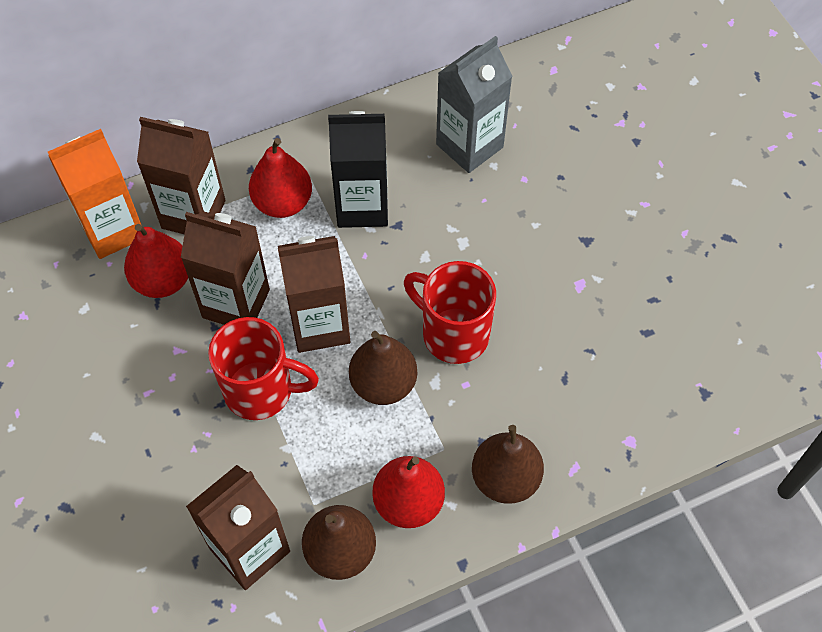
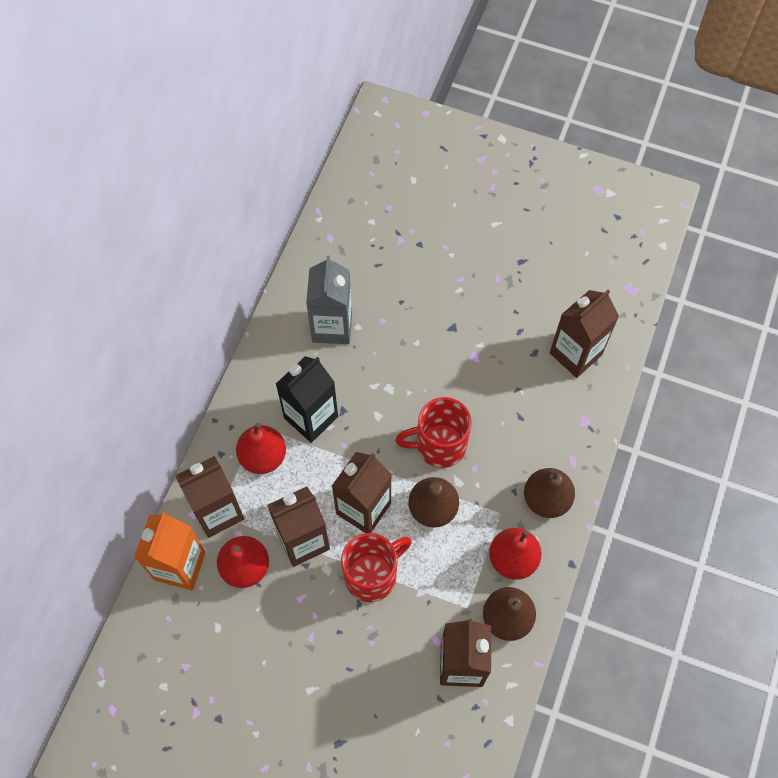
camera: 45 degrees left, 5 degrees up
none -> brown carton [550,290,619,378]

